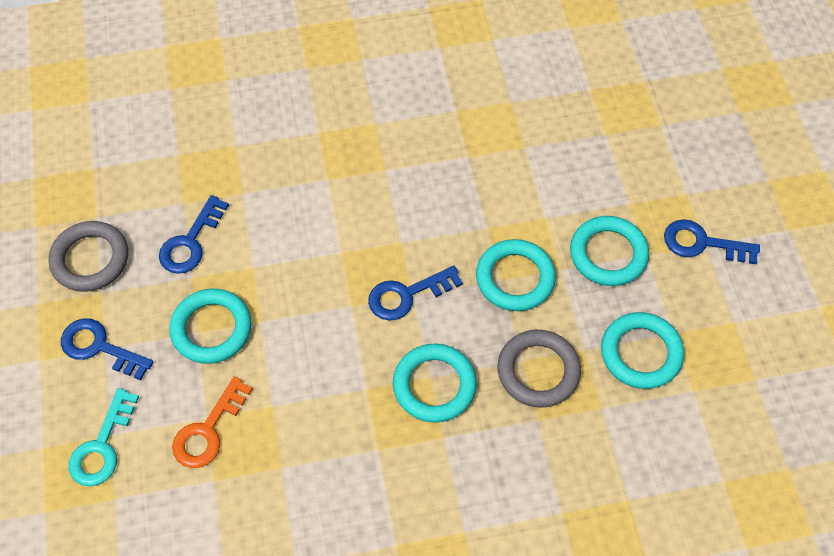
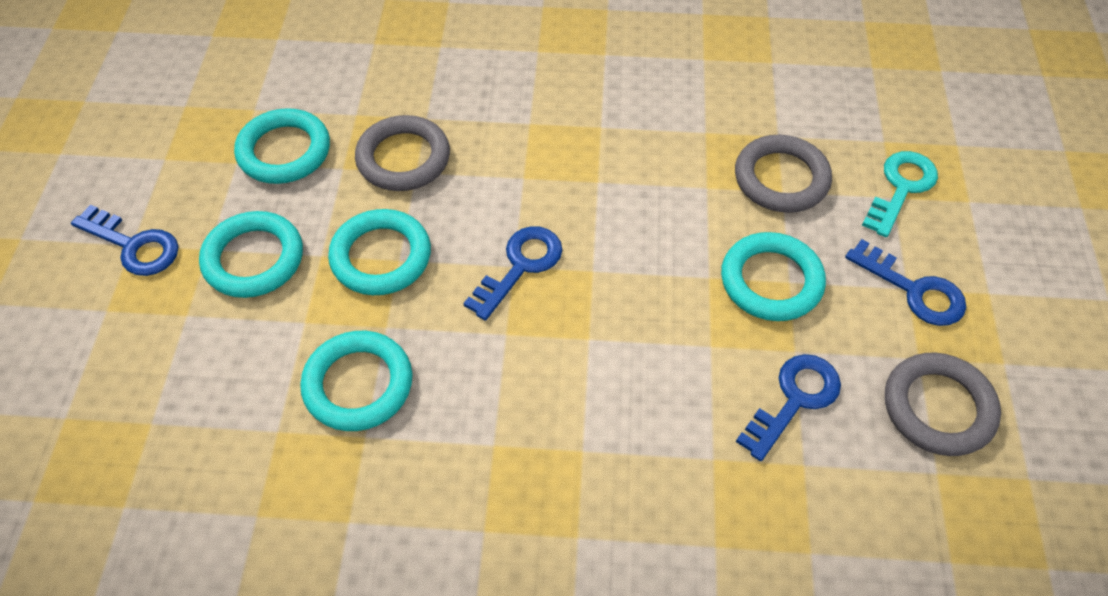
camera: 165 degrees left, 5 degrees down
orange key [172,377,253,468] -> grey ring [735,135,832,213]
blue key [368,266,463,321] -> blue key turned 45 degrees counterclockwise [463,226,562,321]
turquoise ring [393,344,477,423] -> turquoise ring moved to [300,331,413,431]

